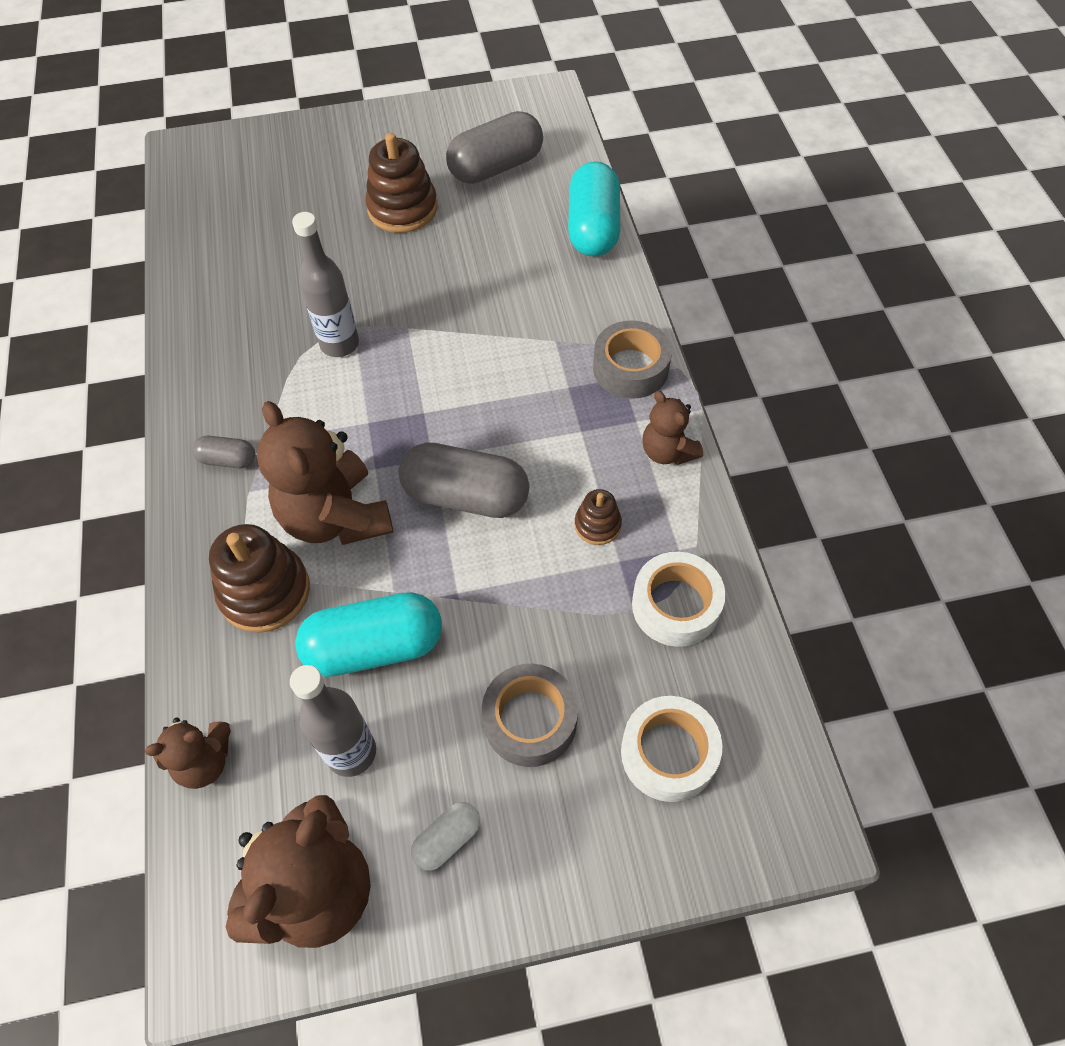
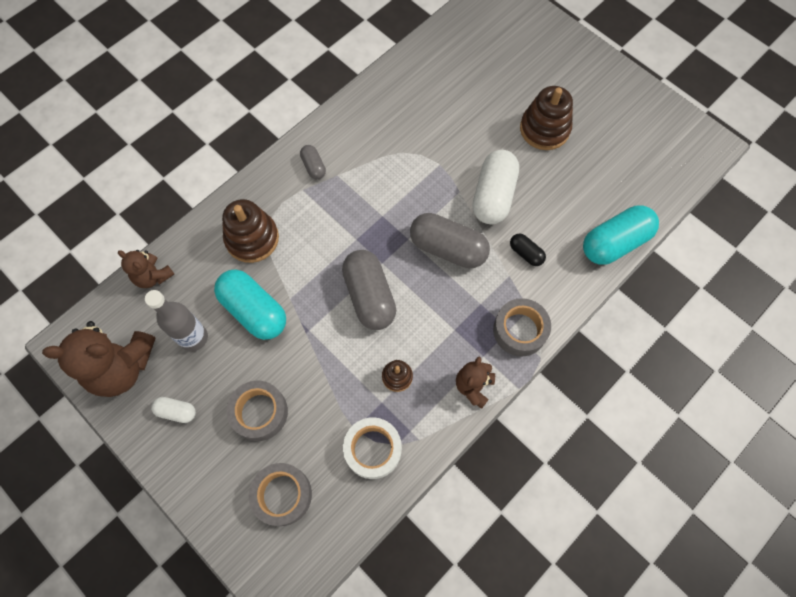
camera: 55 degrees right, 10 degrees up
brown teddy bear [257,401,393,545] -> none
grey bottle [292,212,359,357] -> none
grey capsule [446,111,543,184] -> grey capsule moved to [410,213,490,268]
white tape [621,696,722,802] -> grey tape [249,463,312,526]
none -> white capsule [473,150,519,224]
none -> black capsule [510,233,546,266]

